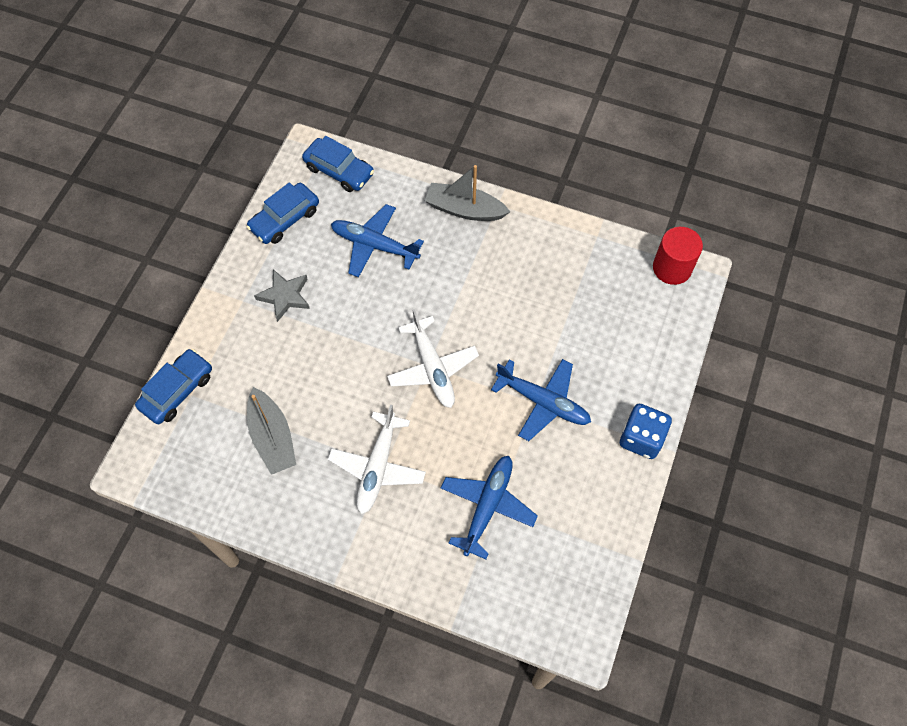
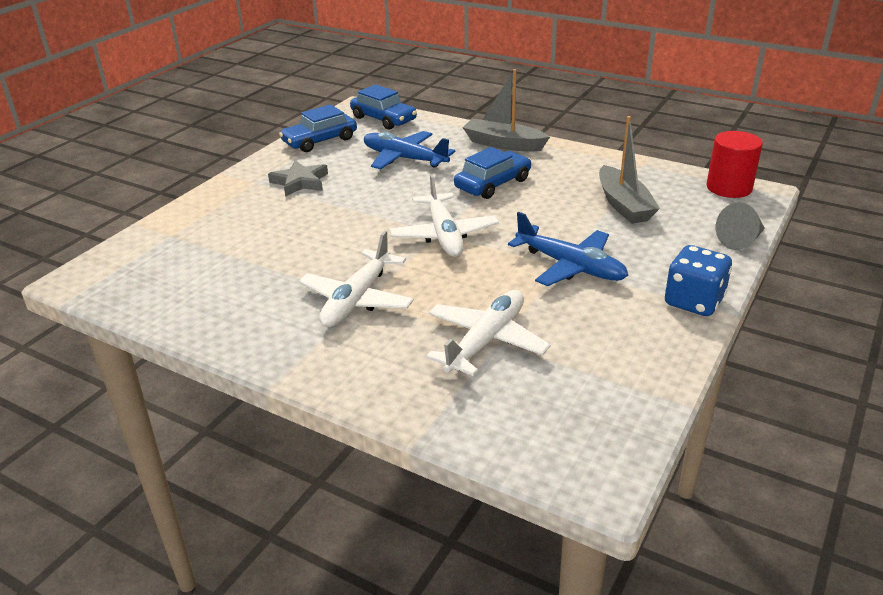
camera: 10 degrees right, 30 degrees down
blue car [135,349,212,424] -> blue car moved to [454,147,531,199]
grey boat [247,387,296,475] -> grey boat moved to [599,116,660,224]
blue plane [441,456,538,559] -> white plane [426,290,550,376]
none -> grey cone [716,202,765,250]

